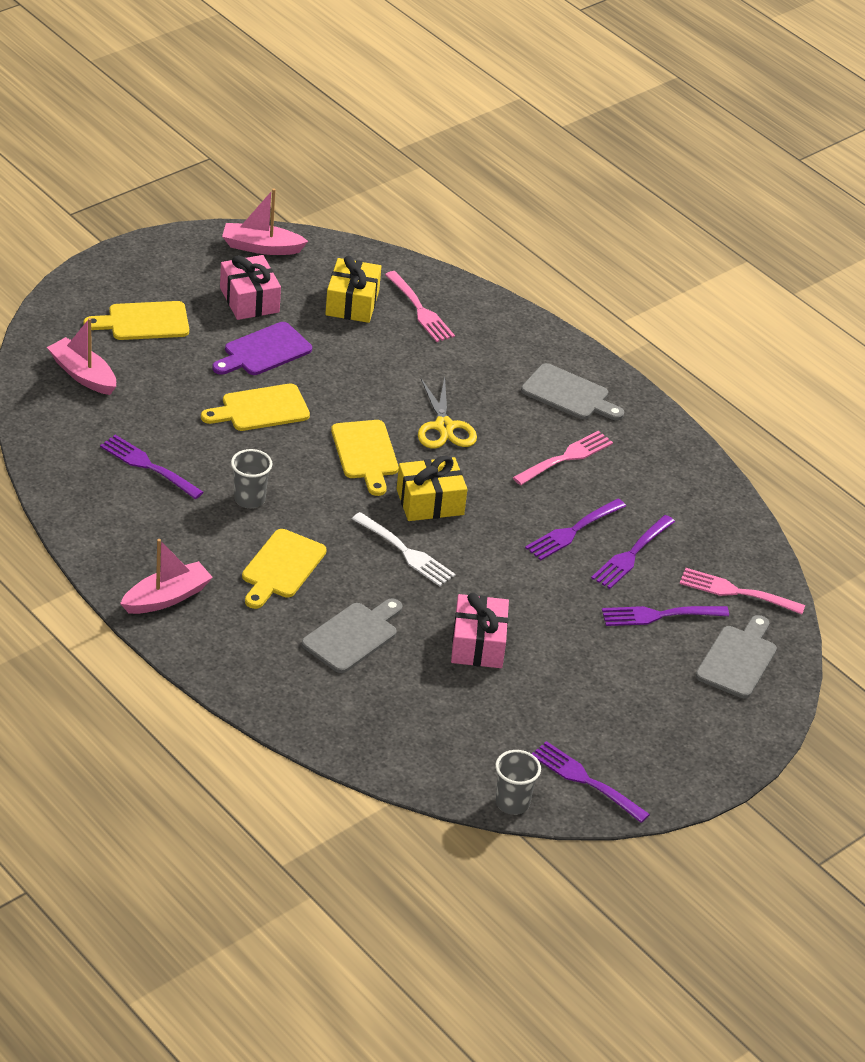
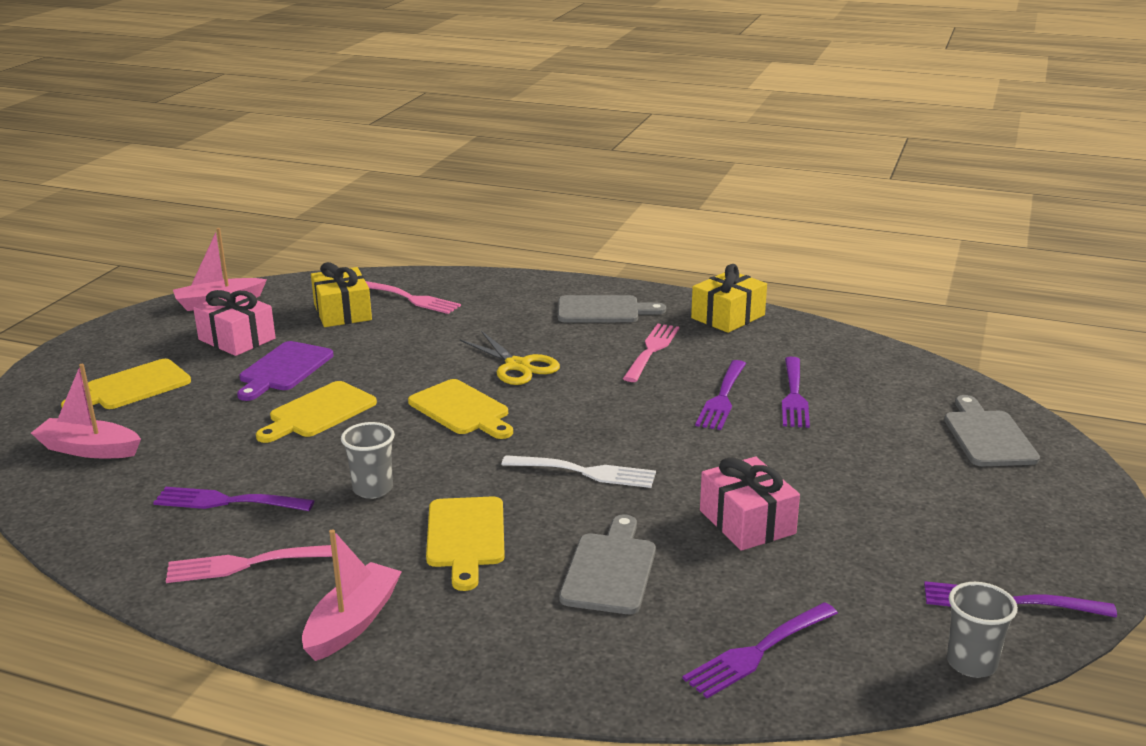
camera: 25 degrees left, 15 degrees down
yellow gift [397,456,467,521] -> yellow gift moved to [691,264,767,333]
purple fork [602,606,729,626] -> purple fork moved to [683,602,838,698]
pink fork [680,568,805,614] -> pink fork moved to [166,545,332,583]

